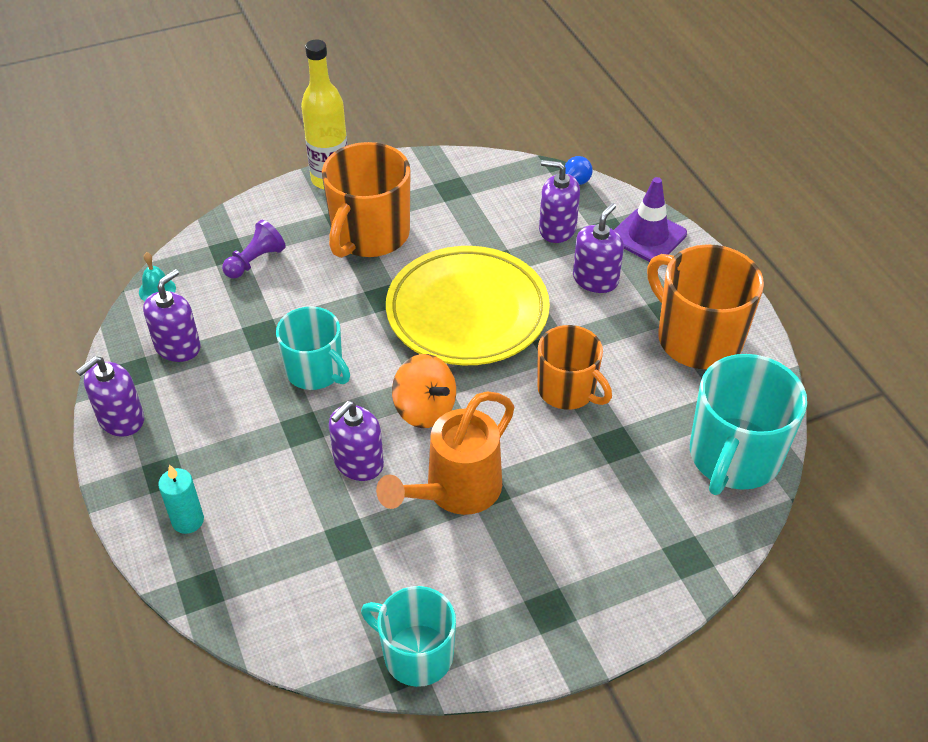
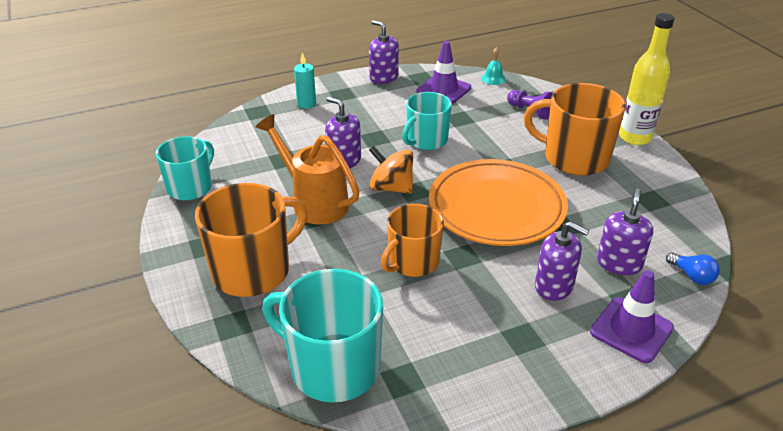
camera: 90 degrees right, 10 degrees down
purple soap dispenser [143,269,201,362] -> purple traffic cone [417,41,471,104]
yellow plate [386,246,550,365] -> orange plate [429,159,568,246]
orange spinning top [392,354,456,428] -> orange spinning top turned 75 degrees clockwise [369,146,413,194]
orange mug [647,244,764,369] -> orange mug moved to [195,183,307,297]

